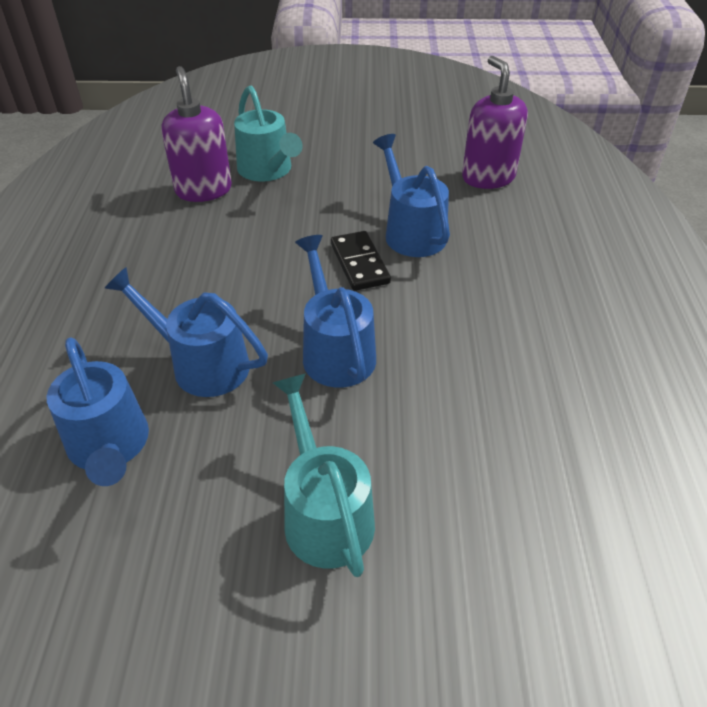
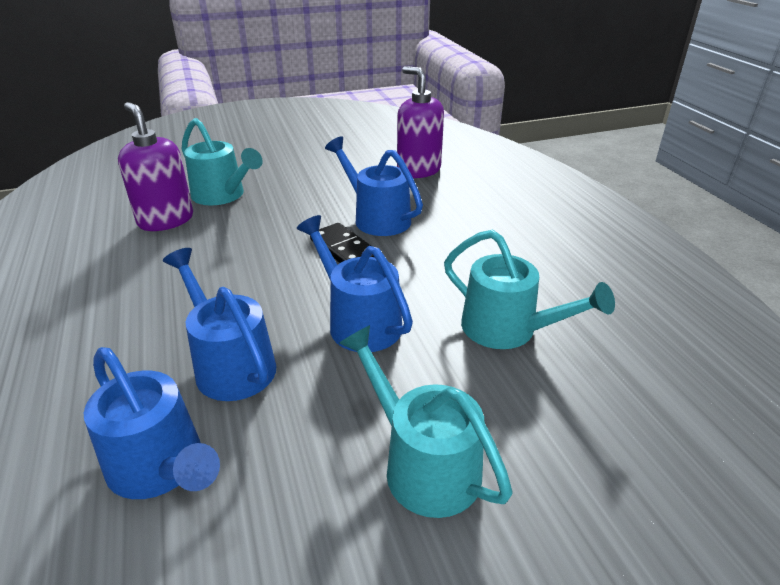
camera: 20 degrees left, 10 degrees down
blue watering can [104,267,268,397] -> blue watering can turned 45 degrees clockwise [163,248,276,401]
none -> turquoise watering can [444,230,615,349]

